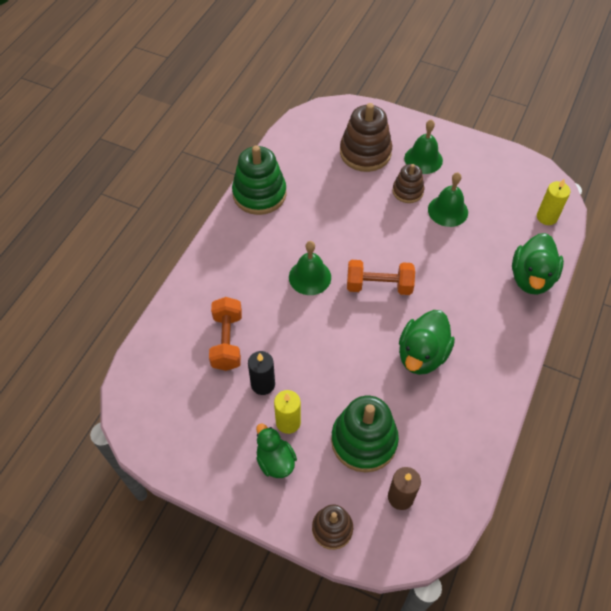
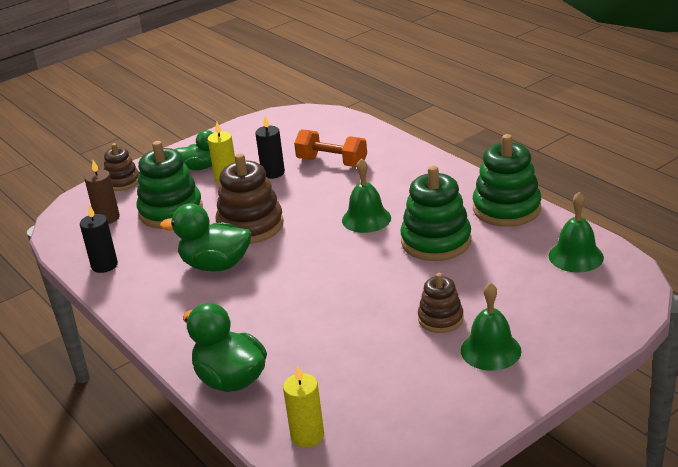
camera: 120 degrees right, 25 degrees down
brown stacking toy [340,103,392,172] -> brown stacking toy moved to [216,153,283,244]
orange dumbbell [347,260,415,295] -> none
green duck [399,310,455,375] -> green duck turned 45 degrees counterclockwise [160,203,251,271]
green bell [428,172,468,227] -> green bell moved to [549,192,604,272]
none -> black candle [80,205,118,273]
none -> green stacking toy [400,166,471,261]

